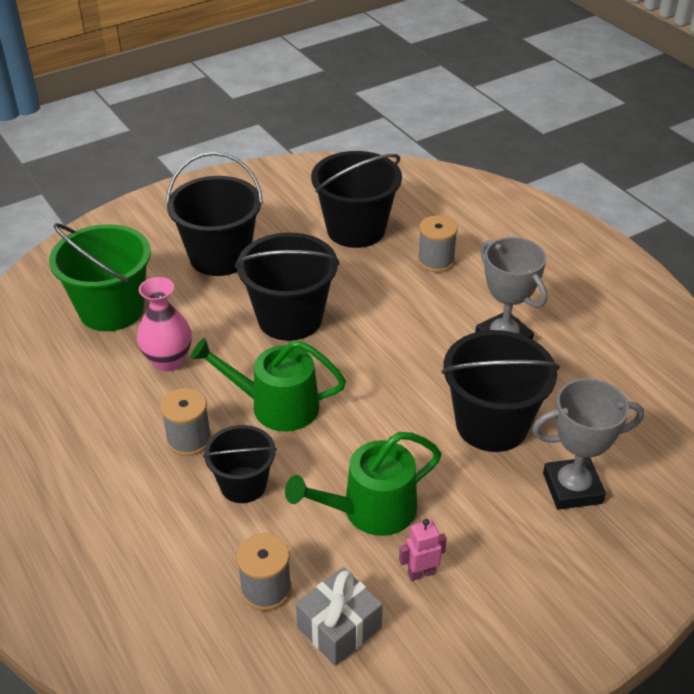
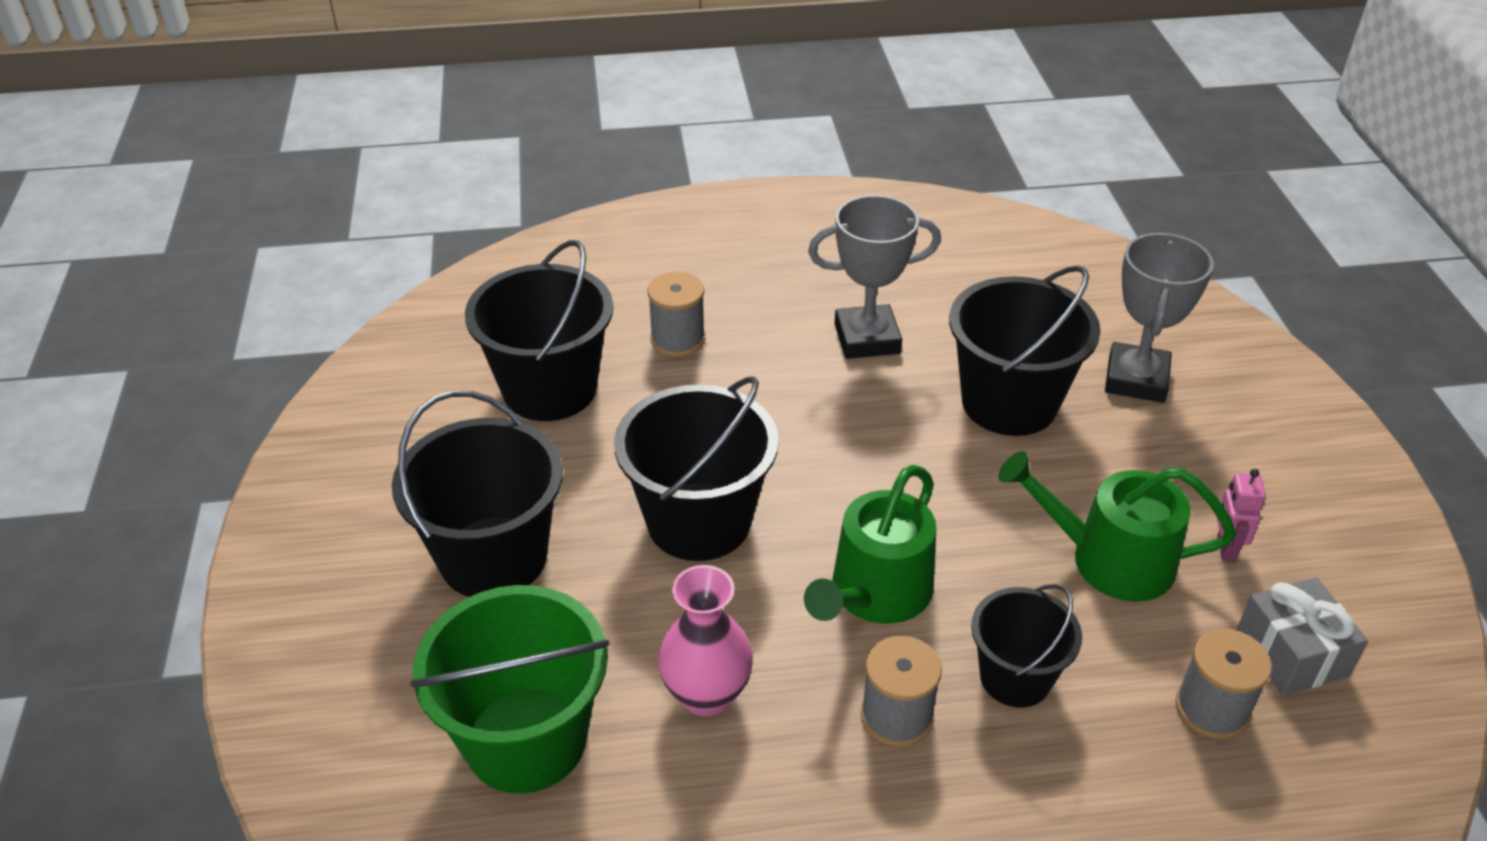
camera: 65 degrees left, 0 degrees up
green watering can [285,432,442,536] -> green watering can turned 105 degrees clockwise [999,451,1236,602]

